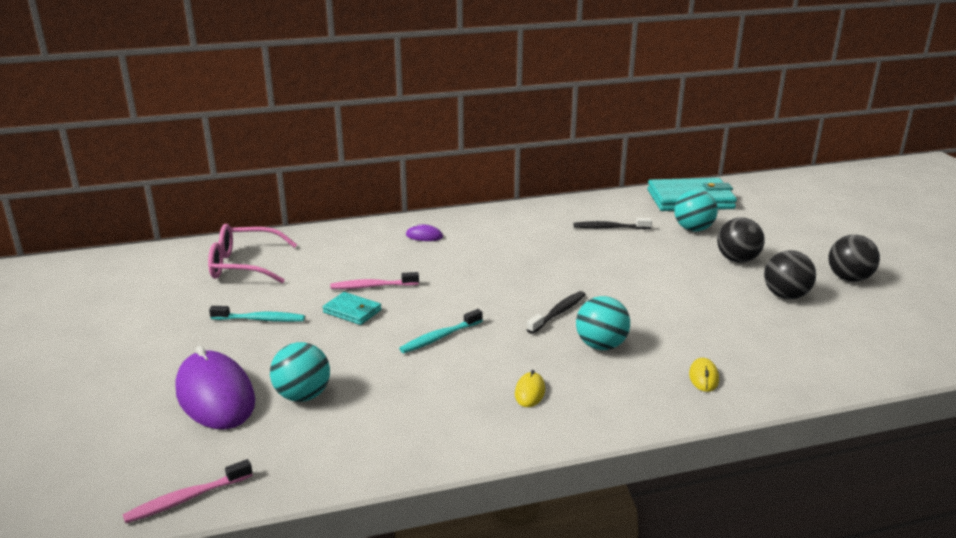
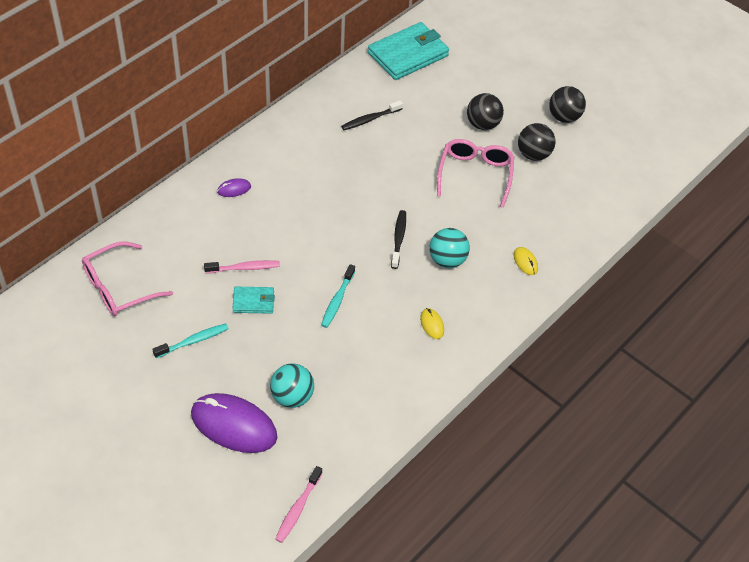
camera: 35 degrees left, 25 degrees up
pink toothbrush [330,272,419,289] -> pink toothbrush turned 150 degrees counterclockwise [204,260,280,273]
turquoise ball [674,189,718,231] -> none
none -> pink glasses [437,139,514,208]

